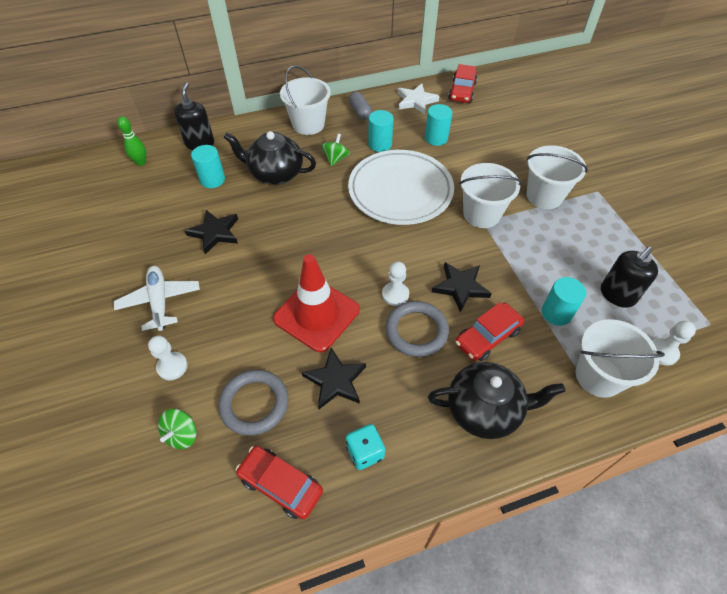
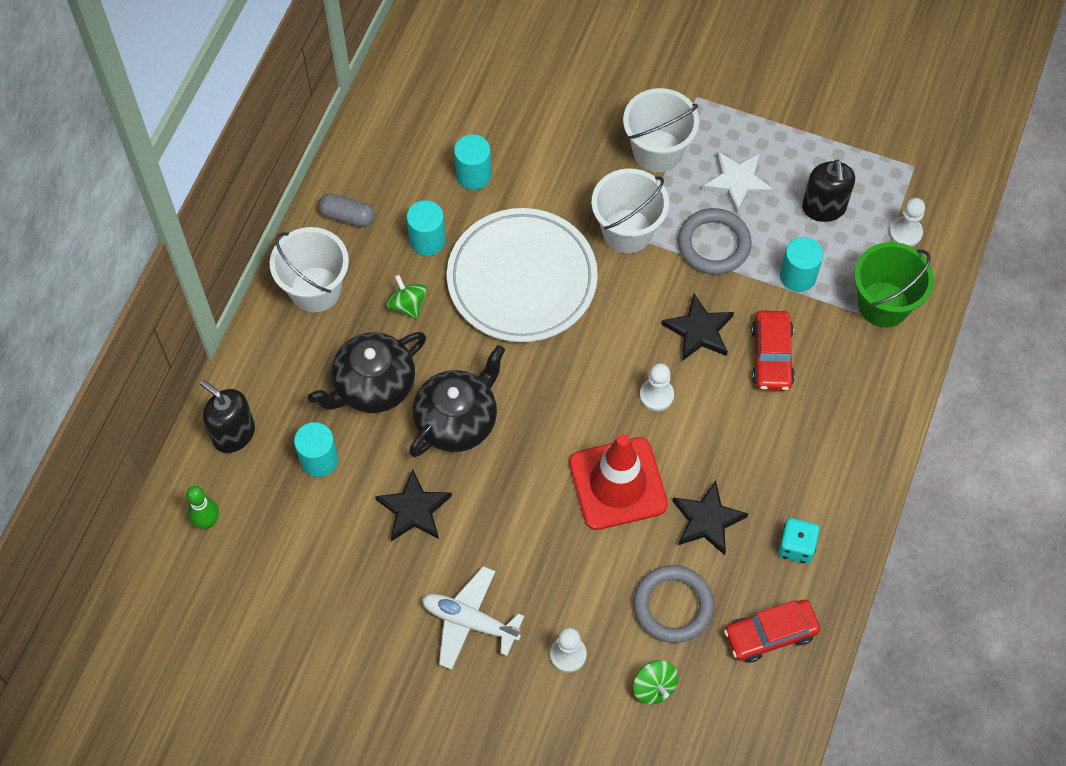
camera: 50 degrees left, 10 degrees up
grey ring [385,301,449,357] -> grey ring moved to [678,208,752,275]
white star [397,83,440,114] -> white star moved to [702,151,774,214]
black teapot [428,362,565,439] -> black teapot moved to [409,345,505,457]
red car [448,64,477,103] -> none
white bucket [576,319,665,398] -> green bucket [854,242,934,327]

